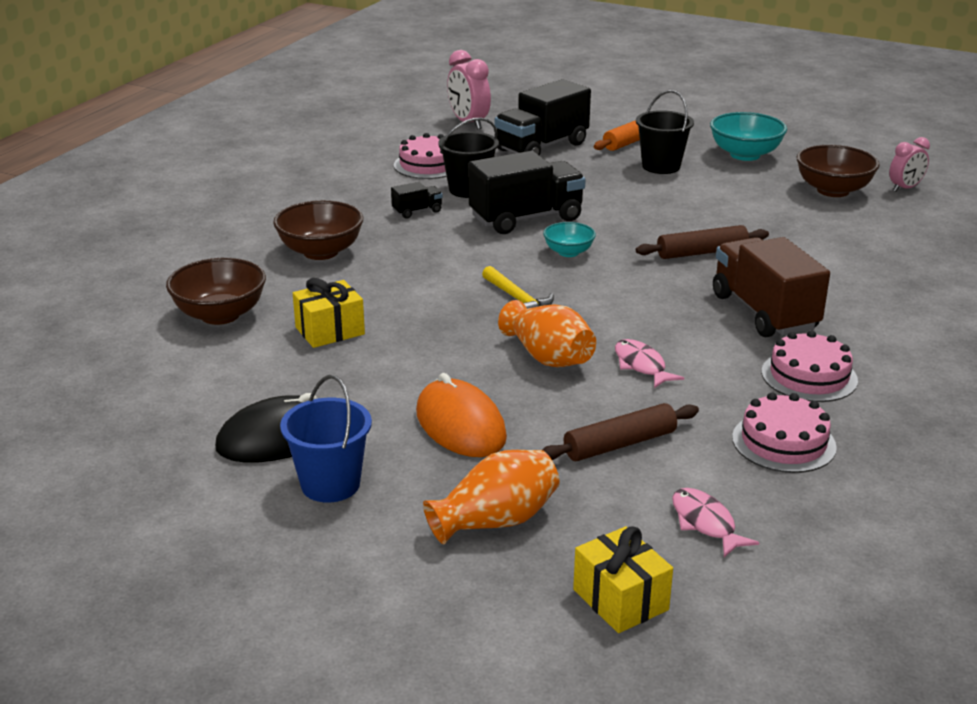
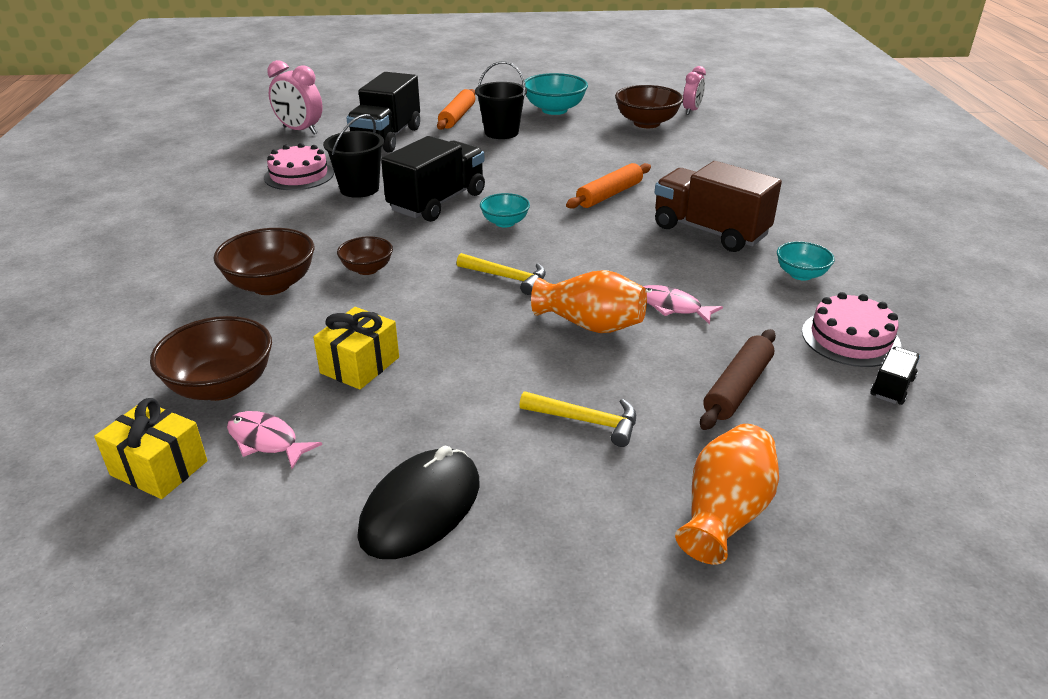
camera: 30 degrees left, 5 degrees up
blue bucket [280,375,372,503] -> none
black truck [391,182,443,218] -> black truck moved to [870,347,920,405]
orange mouse [416,373,507,457] -> yellow hammer [519,391,636,447]
yellow gift [573,526,673,633] -> yellow gift moved to [94,398,207,499]
brown rolling pin [636,225,769,259] -> orange rolling pin [566,163,651,209]
pink fish [672,488,759,557] -> pink fish moved to [227,411,322,469]
pink cake [761,331,858,402] -> turquoise bowl [777,241,835,281]
none -> brown bowl [337,236,393,275]

